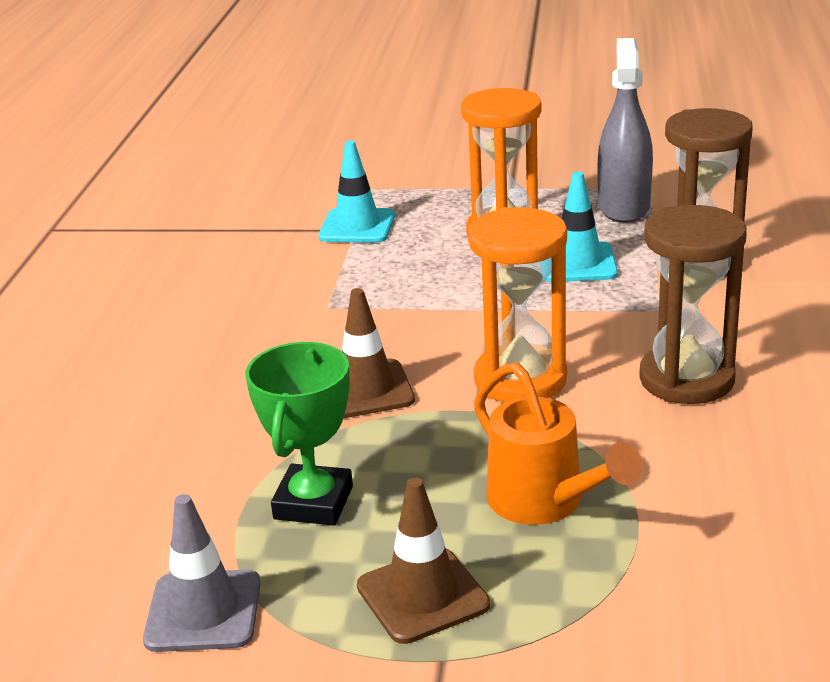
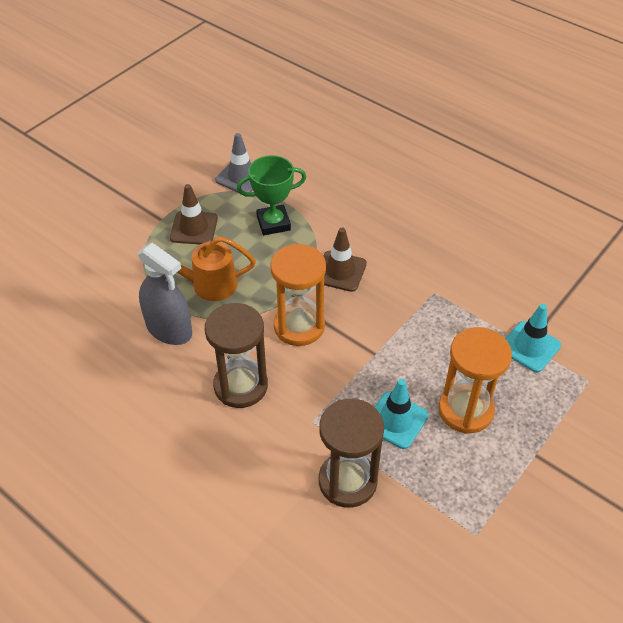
camera: 120 degrees right, 20 degrees up
green trophy [246,342,353,525] -> green trophy turned 60 degrees counterclockwise [237,155,306,235]
grey spray bottle [598,38,653,223] -> grey spray bottle moved to [138,242,192,345]

